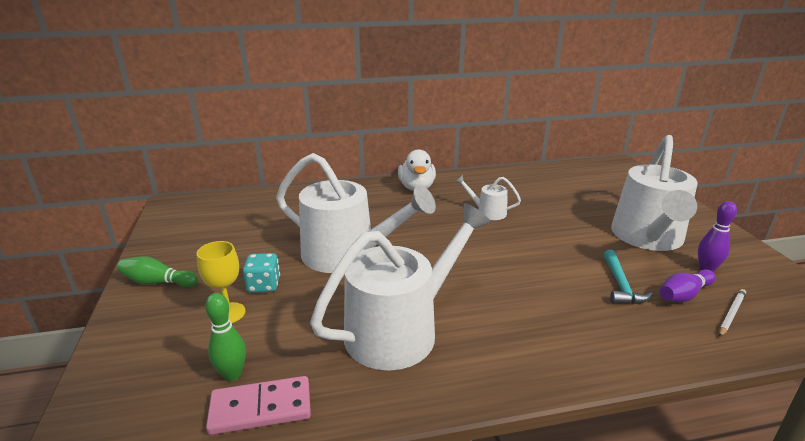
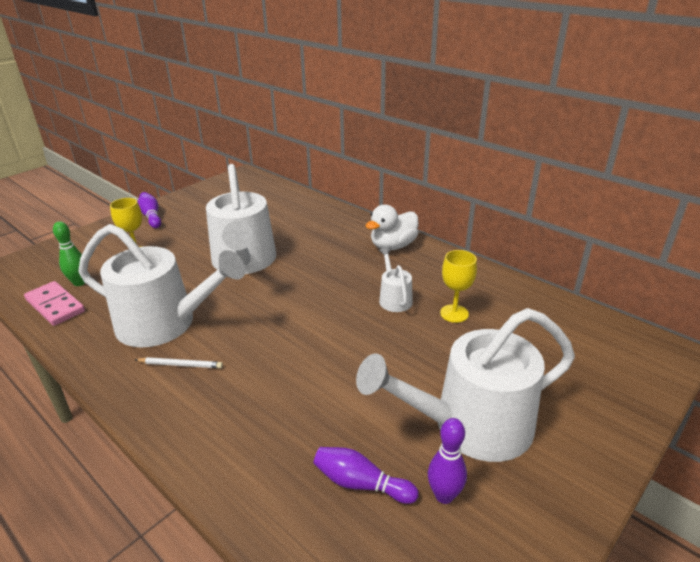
camera: 55 degrees right, 5 degrees up
green bowling pin [117,256,198,287] -> purple bowling pin [138,192,161,228]
turquoise dice [243,253,280,293] -> none
turquoise hammer [604,250,653,304] -> none
white pencil [719,289,746,337] -> white pencil moved to [135,357,223,368]
none -> yellow goblet [440,250,477,323]

